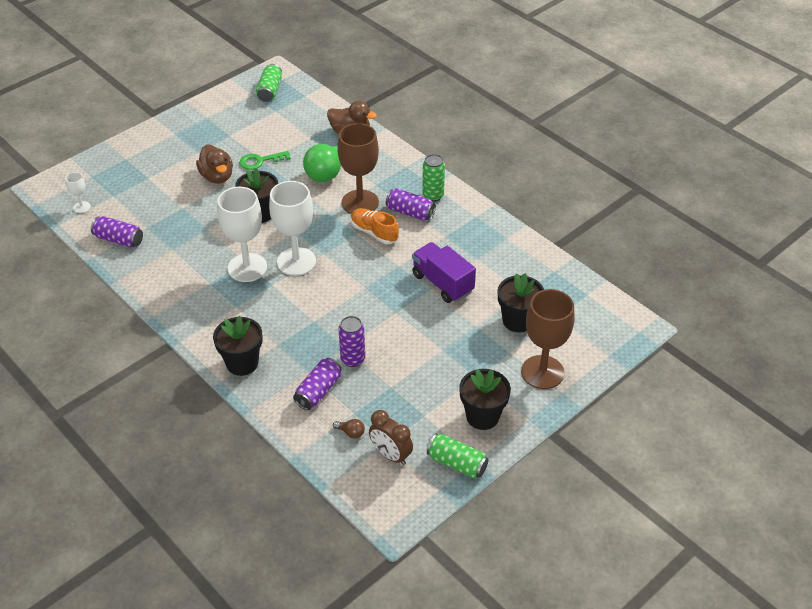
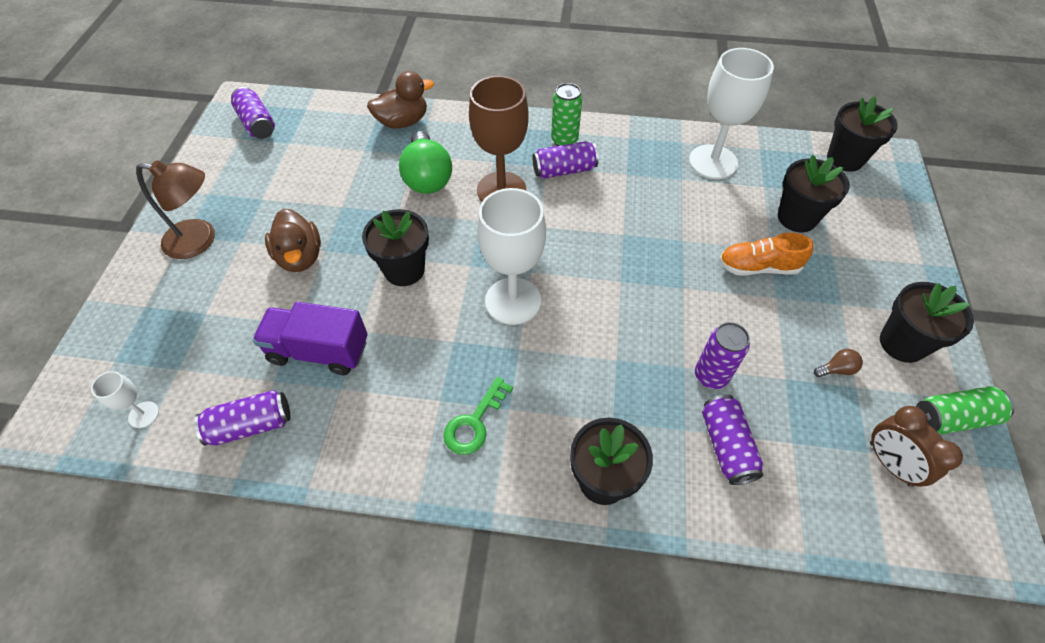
camera: 40 degrees left, 10 degrees up
brown duck [196,144,233,184] -> brown duck turned 45 degrees clockwise [265,209,321,272]
white goblet [217,187,267,282] -> white goblet moved to [689,48,774,179]
green key [239,151,291,170] -> green key moved to [443,377,513,455]
green can [256,64,282,102] -> purple can [231,87,275,139]
brown light bulb [333,419,365,439] -> brown light bulb moved to [814,349,863,377]
orange shoe [351,208,399,244] -> orange shoe moved to [719,232,813,276]
brown clock [369,410,413,465] -> brown clock turned 60 degrees clockwise [870,406,963,487]
purple truck [412,242,476,303] -> purple truck moved to [253,302,368,375]
brown goblet [521,289,574,389] -> none
none -> brown lamp [136,160,215,259]
none -> black flower pot [827,96,898,172]

